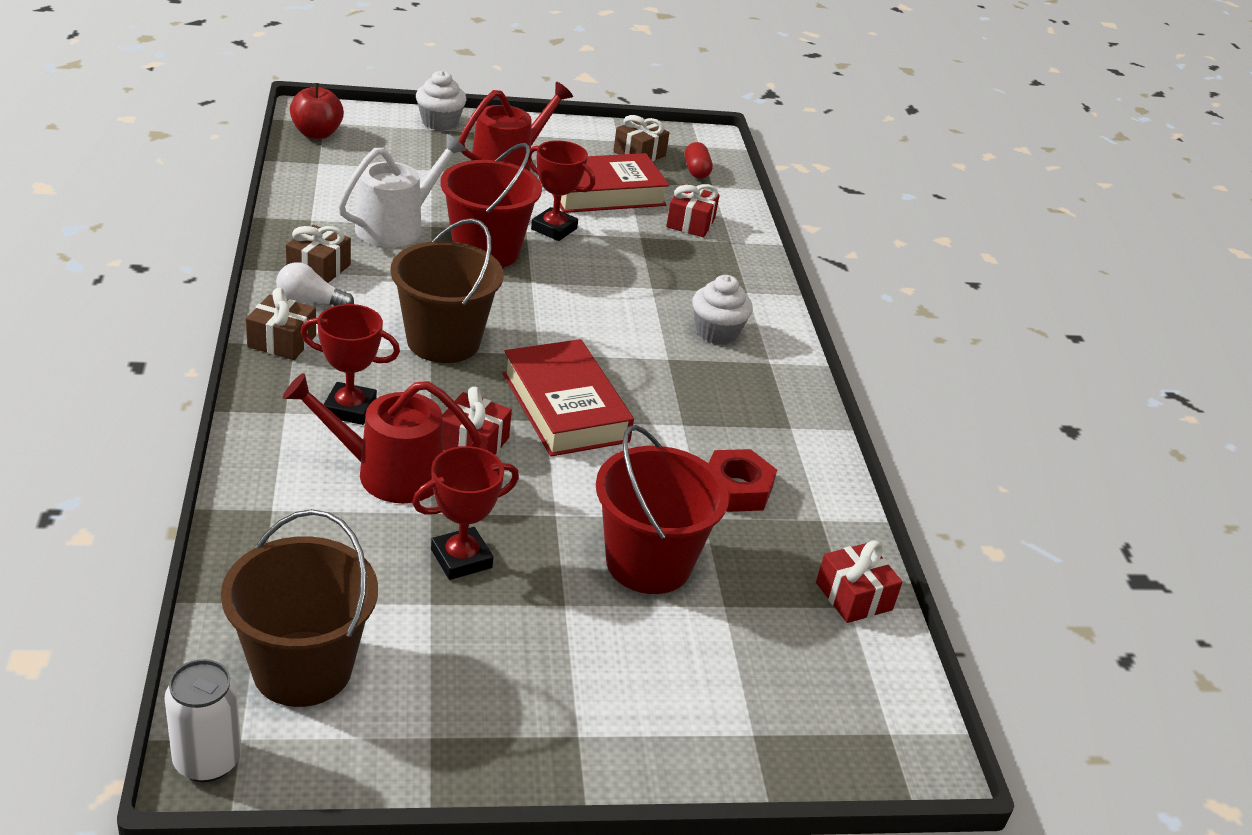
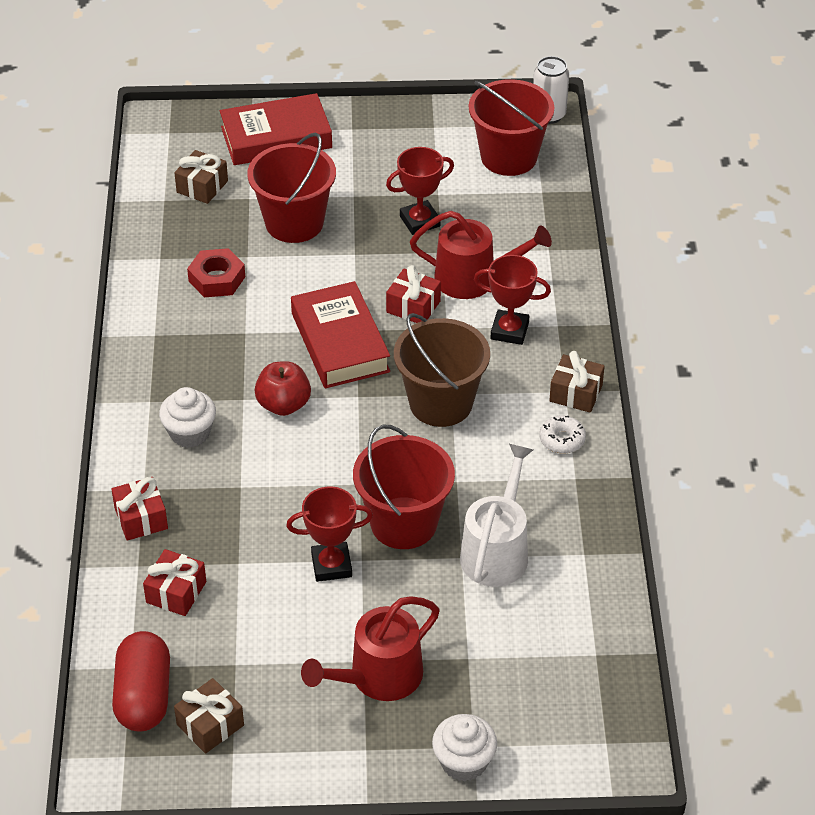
camera: 170 degrees left, 10 degrees up
brown bucket [221,509,378,707] -> red bucket [469,79,554,176]
white light bulb [276,262,354,306] -> white donut [539,416,586,454]
brown gift [286,225,351,283] -> brown gift moved to [174,150,228,204]
red apple [290,83,344,139] -> red apple moved to [254,361,311,416]
white watering can [338,134,466,247] -> white watering can turned 150 degrees clockwise [460,444,533,587]
red trophy [527,141,595,241] -> red trophy turned 45 degrees counterclockwise [286,486,373,582]
red book [552,153,670,213] -> red book moved to [220,93,332,165]
red capsule [685,142,713,179] -> red capsule [112,631,170,732], size x1.78
red gift [816,540,902,623] -> red gift moved to [111,477,168,541]

